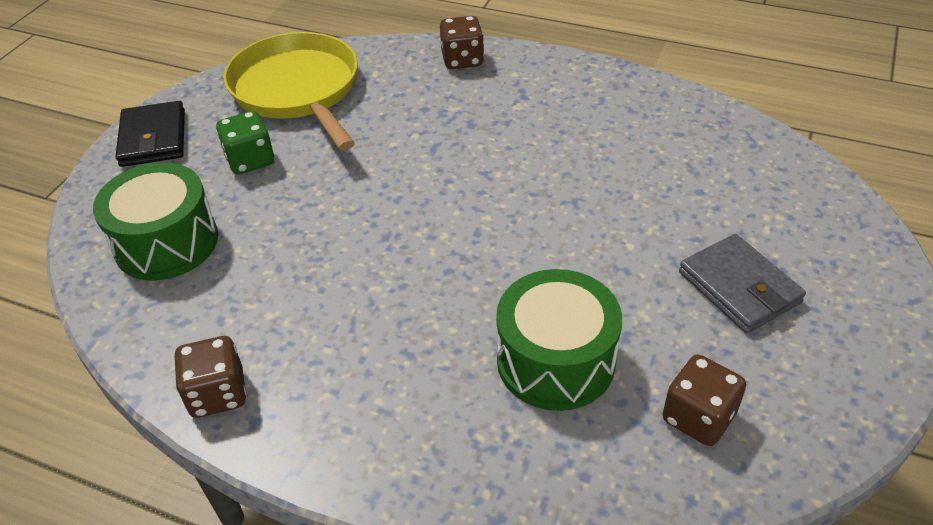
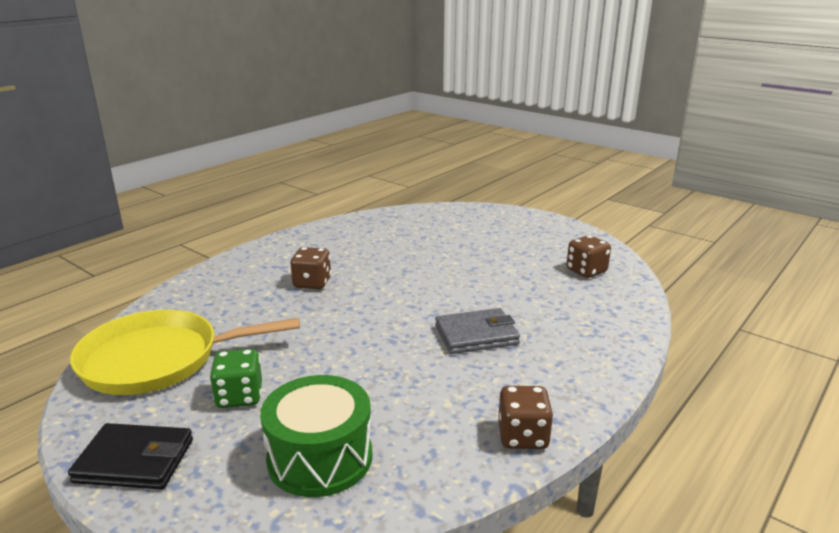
camera: 75 degrees left, 20 degrees down
brown dice [440,16,484,69] -> brown dice moved to [290,247,331,289]
green drum [496,269,622,411] -> none
grey wallet [679,234,806,333] -> grey wallet moved to [435,308,520,354]

